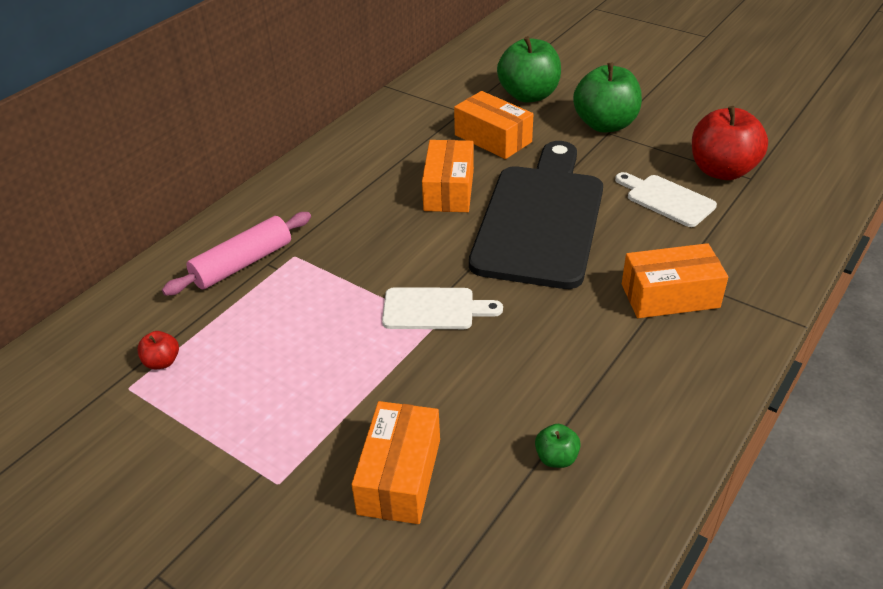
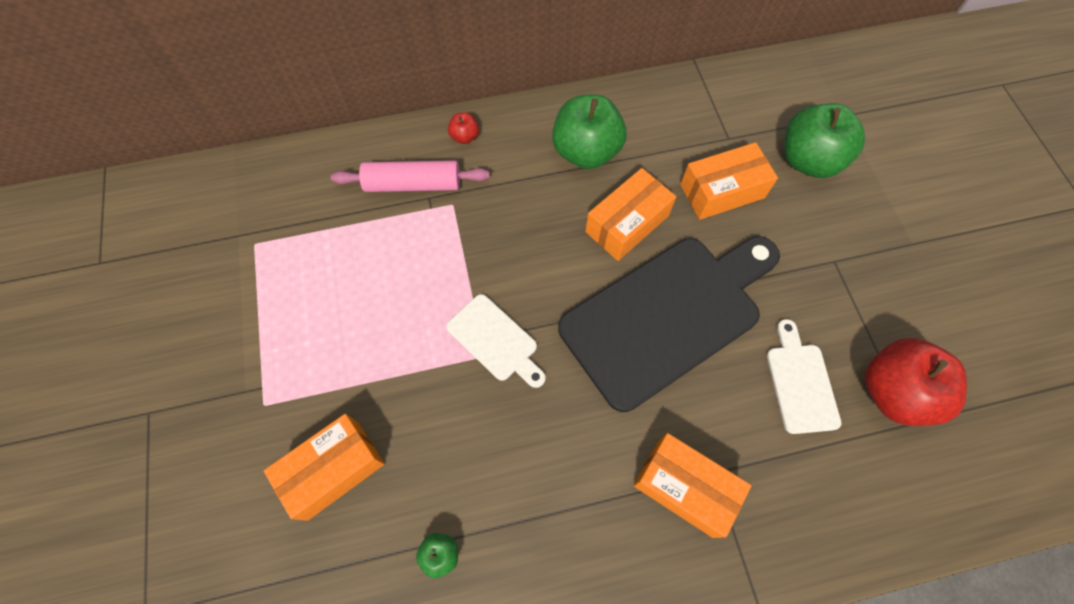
camera: 40 degrees right, 25 degrees up
red apple [137,331,179,369] -> red apple moved to [448,113,479,144]
orange box [454,91,533,159] -> orange box turned 75 degrees clockwise [680,142,778,220]
green apple [573,63,642,133] -> green apple moved to [552,94,627,169]

